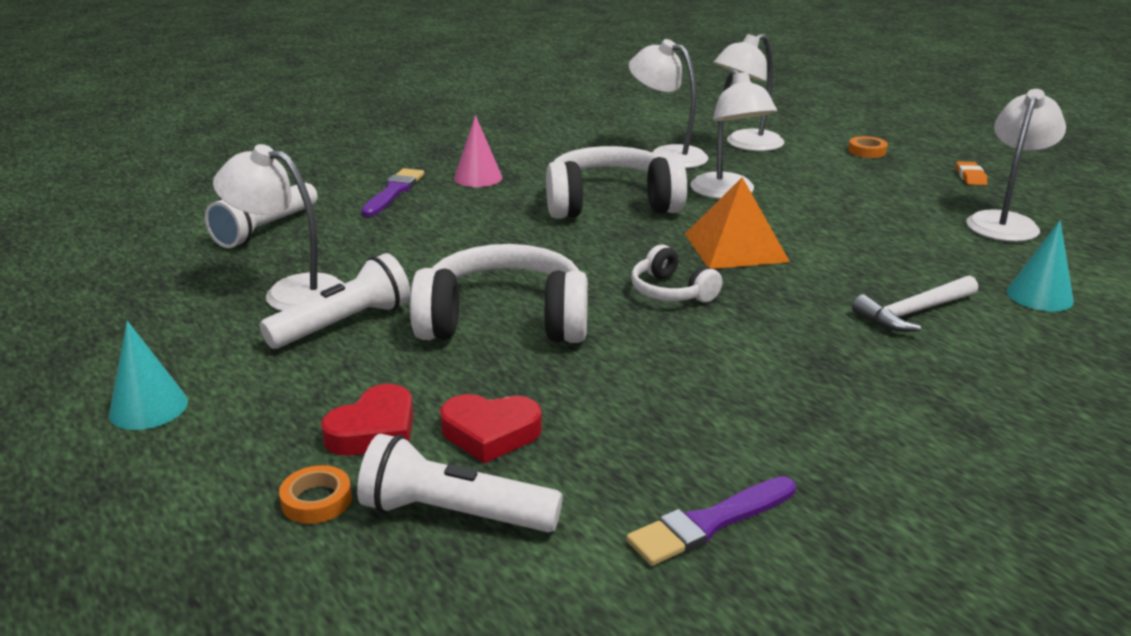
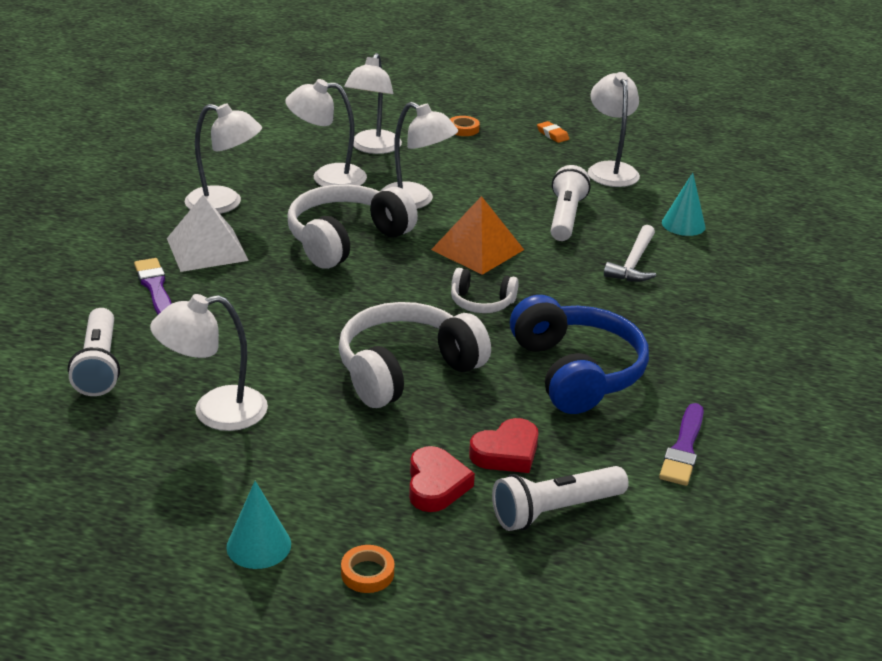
camera: 40 degrees left, 5 degrees up
white flashlight [260,253,410,349] -> white flashlight moved to [551,165,590,241]
orange tape [279,465,352,524] -> orange tape moved to [341,545,394,593]
pink cone [454,115,502,187] -> white pyramid [167,195,249,272]
none -> white lamp [185,103,262,214]
none -> blue headphones [510,295,649,414]

